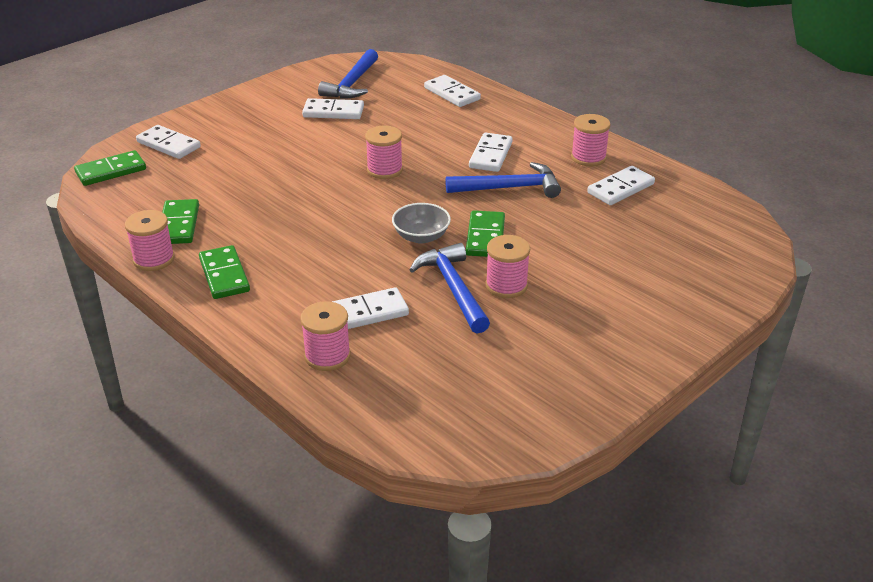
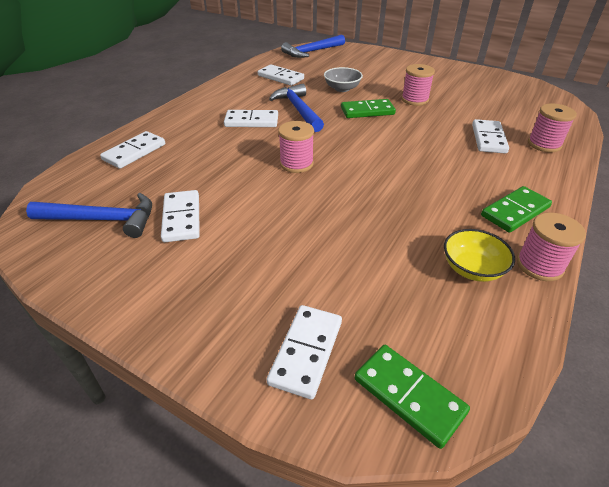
camera: 105 degrees left, 5 degrees up
green domino [162,199,199,244] -> yellow bowl [444,229,515,282]
white domino [332,287,409,329] -> white domino turned 45 degrees clockwise [472,119,509,154]
grey bowl [392,203,451,244] -> grey bowl moved to [324,67,363,92]
blue hammer [409,243,490,334] -> blue hammer moved to [281,34,345,58]
pink spool [571,114,610,166] -> none

